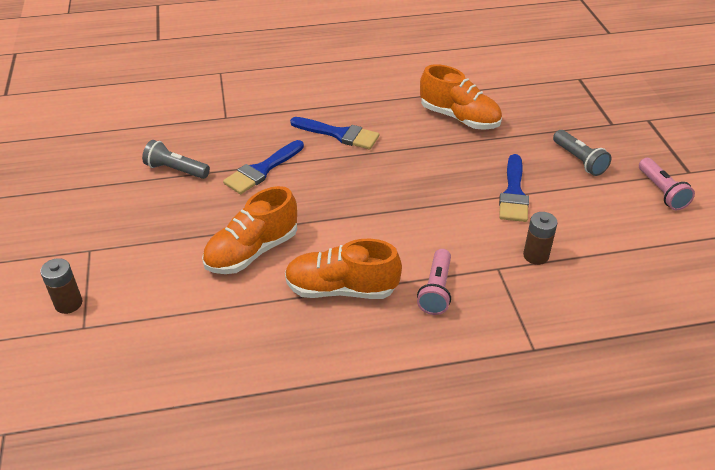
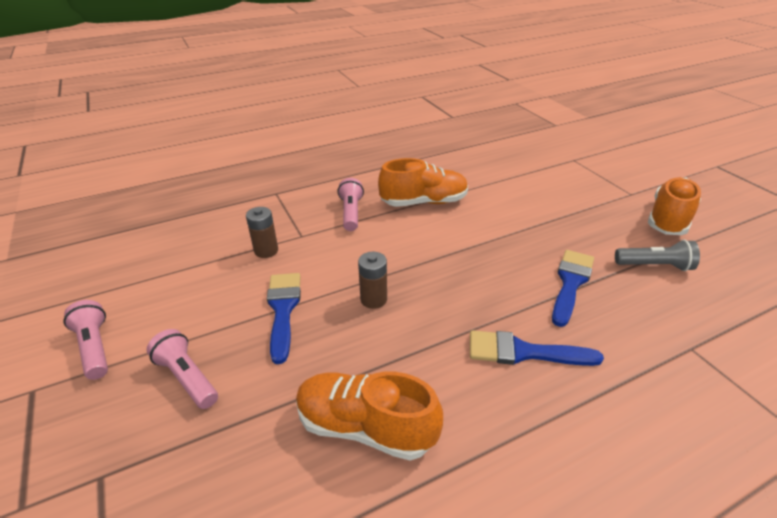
camera: 165 degrees right, 5 degrees down
brown battery [40,258,82,314] -> brown battery moved to [358,252,387,309]
orange shoe [202,186,297,274] -> orange shoe moved to [648,177,701,235]
grey flashlight [553,130,611,176] -> pink flashlight [147,329,218,409]

